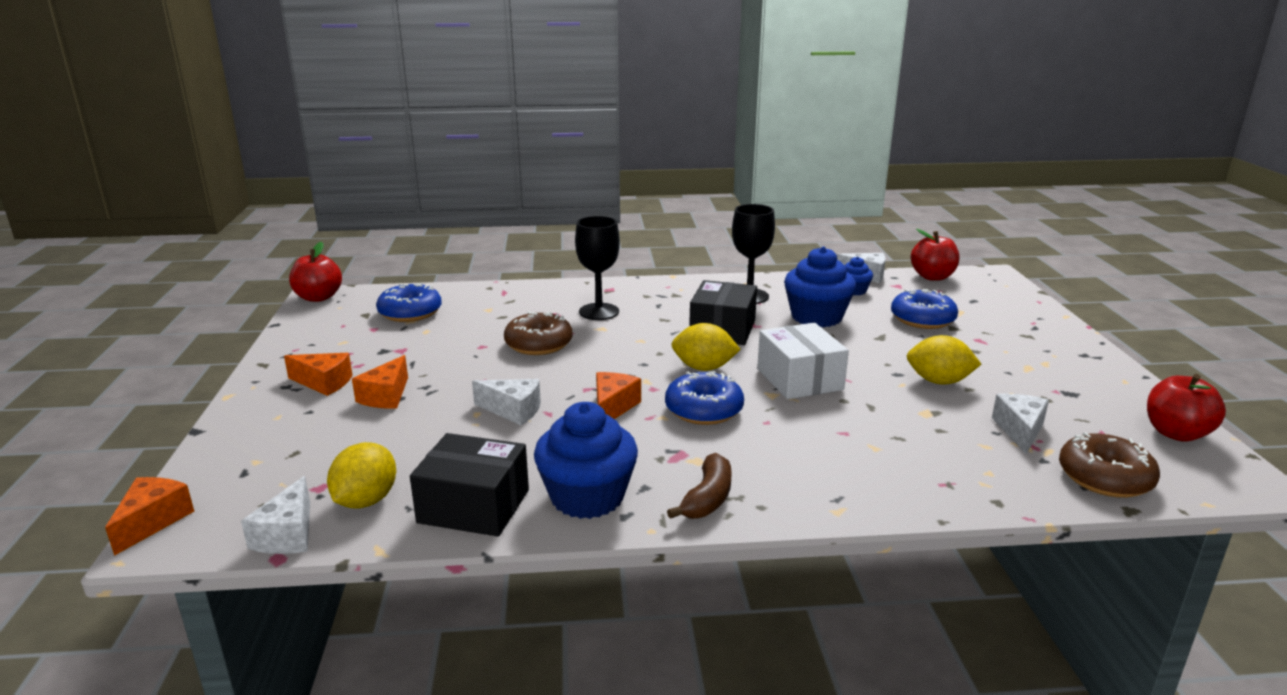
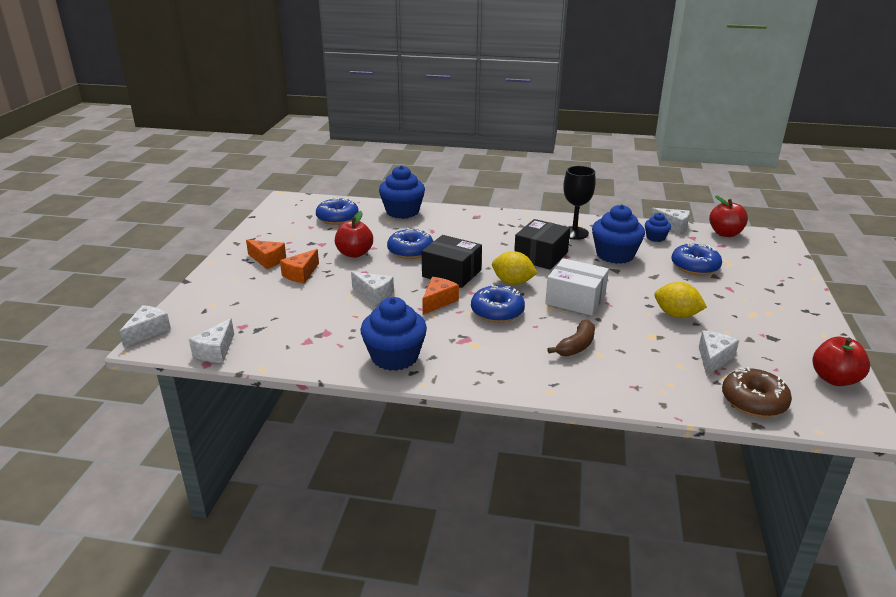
camera: 15 degrees right, 5 degrees up
orange cheese [105,477,194,556] -> white cheese [119,305,171,348]
red apple [289,242,342,302] -> red apple moved to [335,211,373,258]
yellow lemon [327,442,396,509] -> none
black box [410,433,529,536] -> black box moved to [422,235,482,288]
brown donut [504,312,573,355] -> blue donut [387,228,433,259]
black goblet [575,216,620,320] -> none
brown banana [667,453,732,519] -> brown banana moved to [547,319,595,357]
white box [757,323,849,399] -> white box turned 60 degrees counterclockwise [545,258,609,316]
none -> blue cupcake [379,165,425,219]

